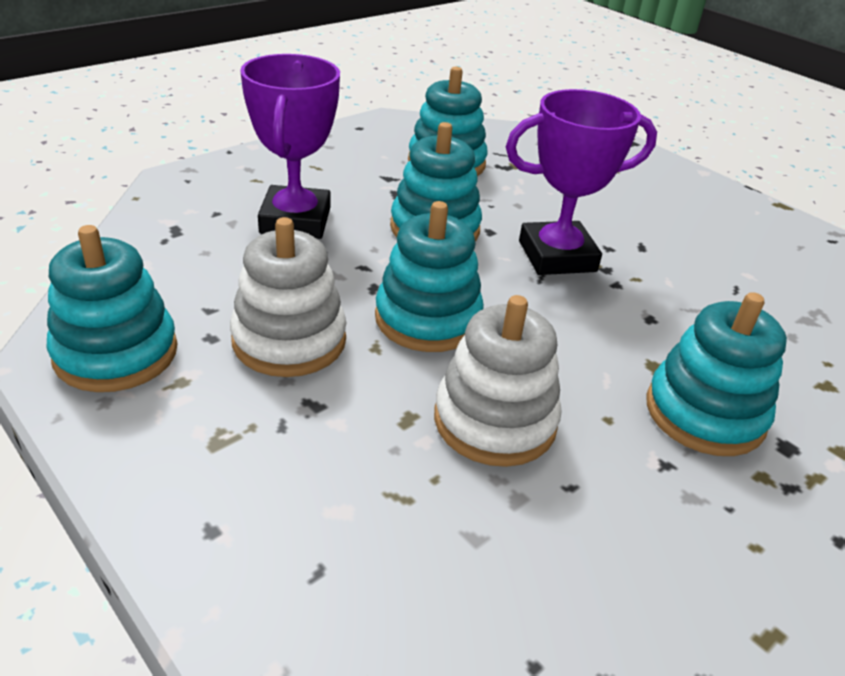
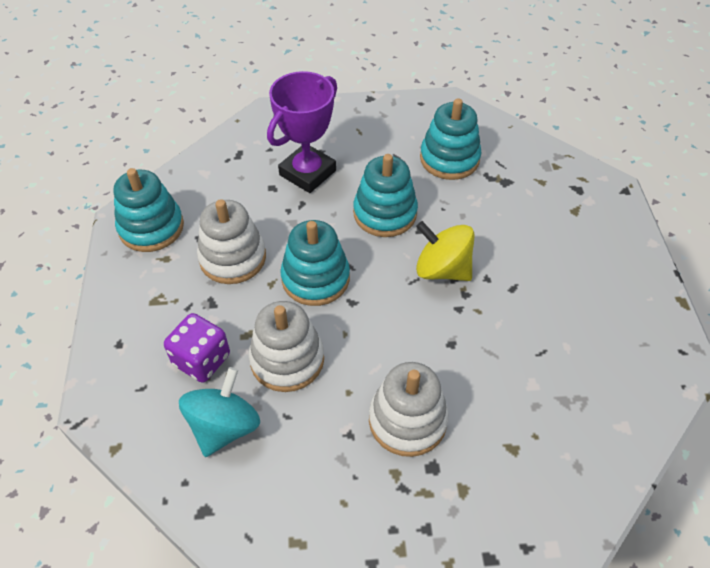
camera: 40 degrees right, 15 degrees up
purple trophy [506,89,657,275] -> yellow spinning top [416,221,474,281]
turquoise stacking toy [647,292,787,456] -> white stacking toy [369,362,449,457]
none -> purple dice [164,313,230,383]
none -> turquoise spinning top [179,367,260,457]

